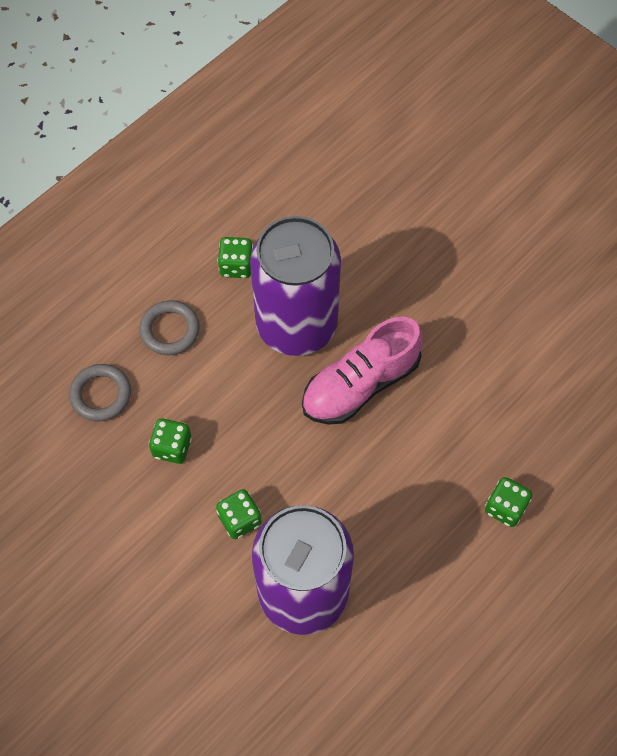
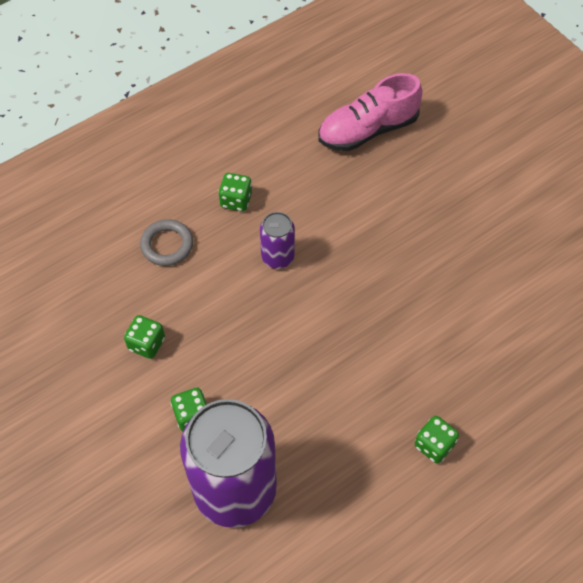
camera: 10 degrees right, 5 degrees down
grey ring [69,364,131,421] -> none
purple can [250,216,341,356] -> purple can [260,212,295,269], size x0.46
pink shoe [302,317,423,425] -> pink shoe moved to [318,73,423,151]

